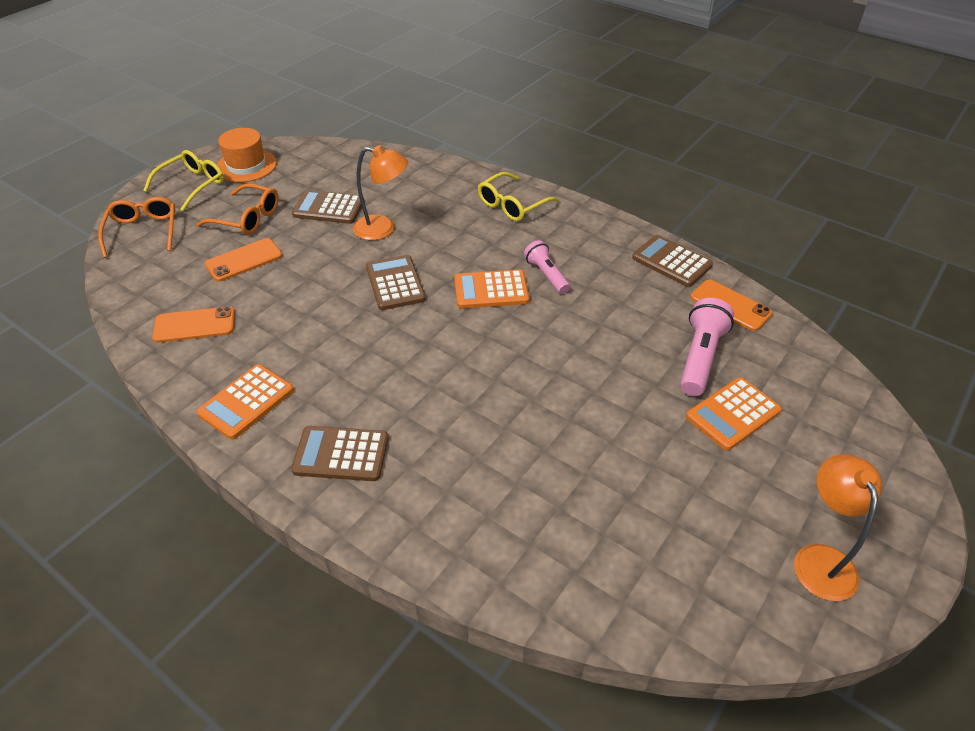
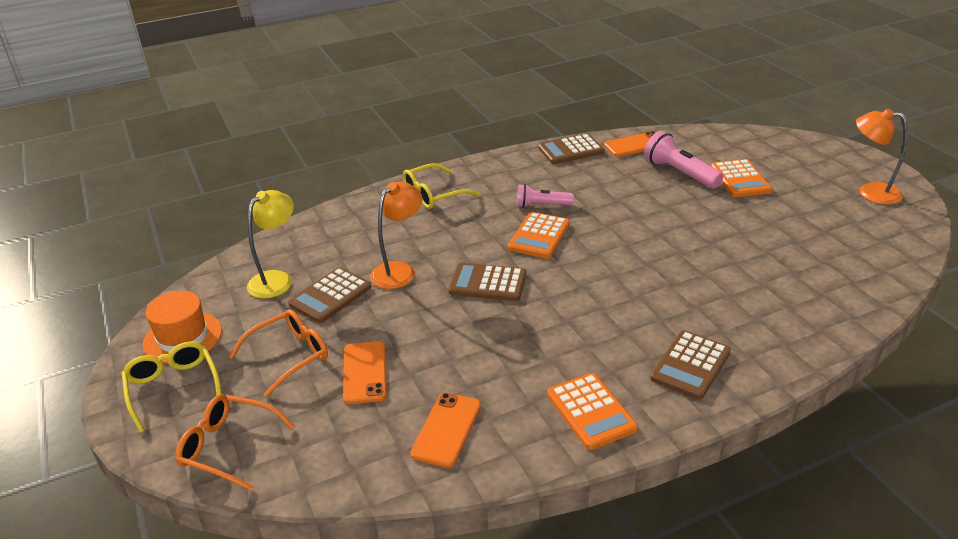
camera: 60 degrees left, 10 degrees down
yellow glasses [478,172,560,221] -> yellow glasses turned 75 degrees clockwise [403,163,480,209]
none -> yellow lamp [247,190,294,298]

